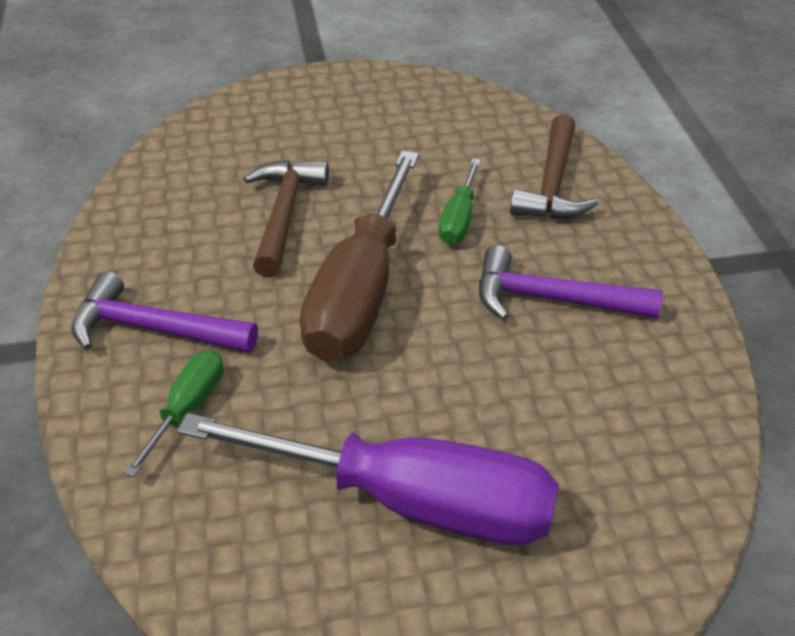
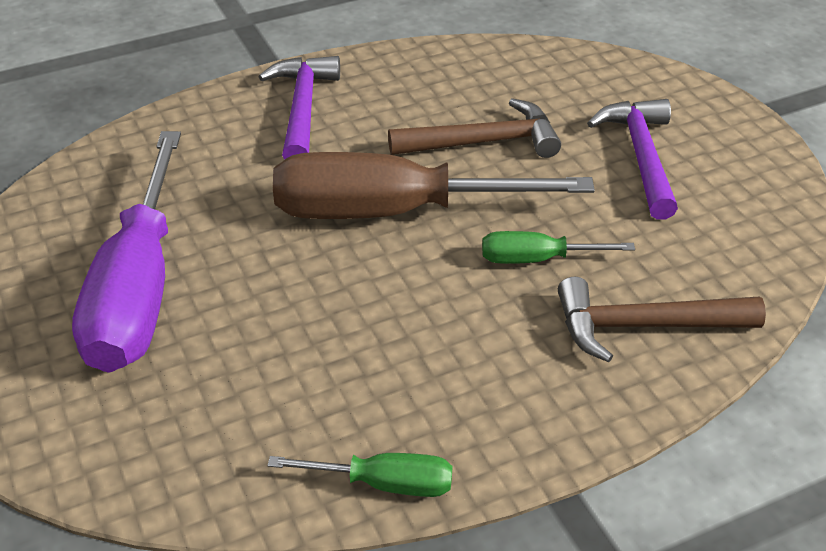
camera: 75 degrees right, 0 degrees up
green screwdriver [124,350,224,477] -> green screwdriver moved to [267,453,452,497]
purple hammer [479,245,663,320] -> purple hammer moved to [587,99,678,220]

